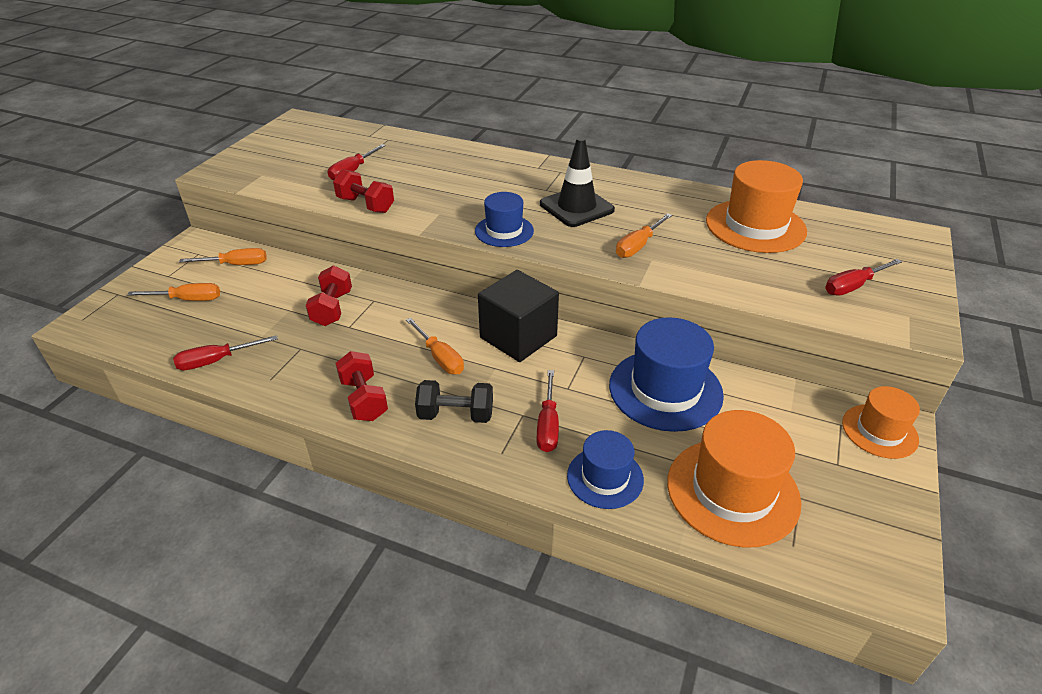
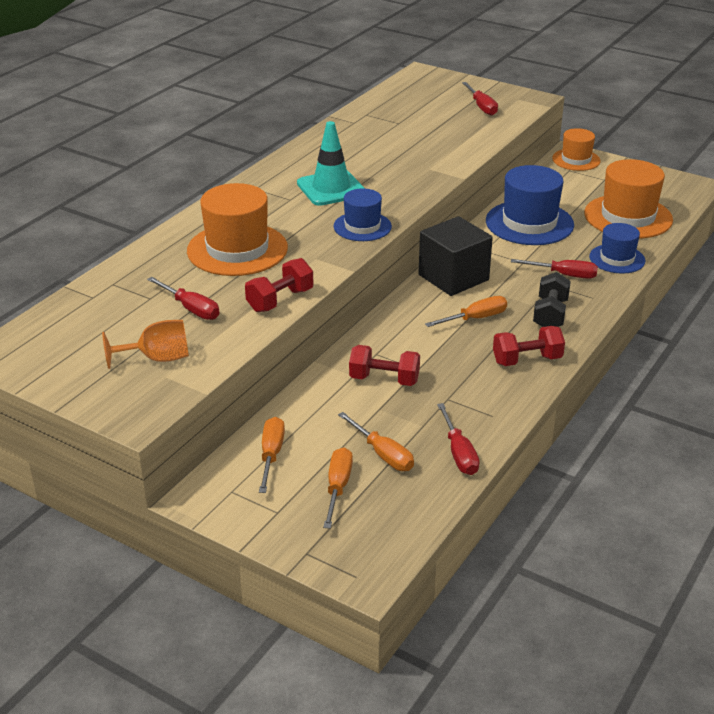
camera: 80 degrees left, 5 degrees down
black traffic cone [540,137,615,227] -> turquoise traffic cone [297,121,365,206]
orange screwdriver [616,213,672,258] -> orange screwdriver moved to [338,412,414,471]
orange hat [706,160,807,253] -> orange hat moved to [187,183,288,276]
none -> orange goblet [102,320,189,369]

